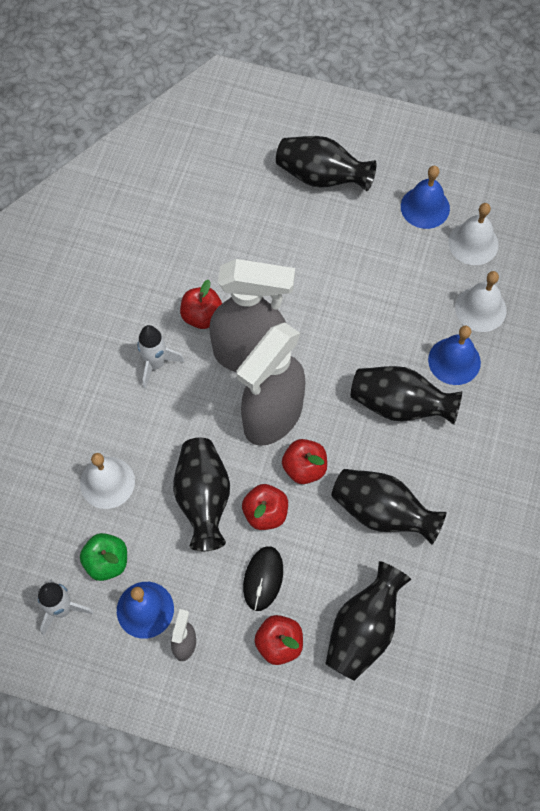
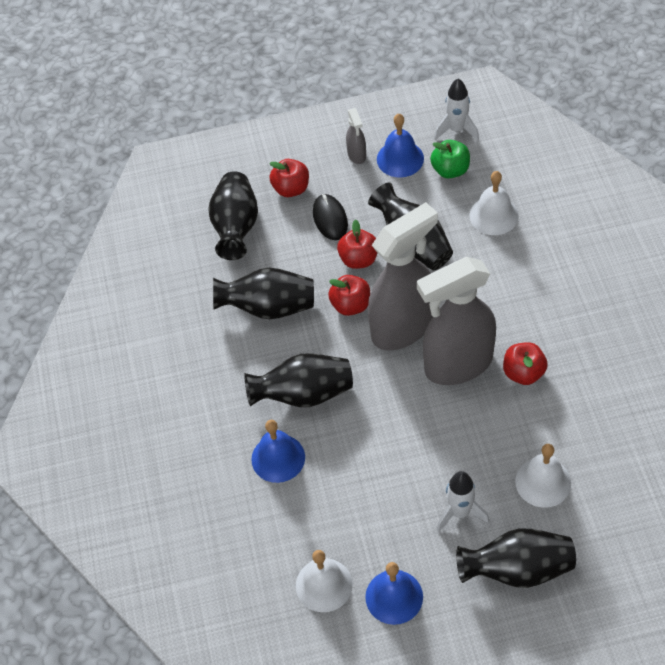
camera: 155 degrees right, 10 degrees down
white rocket [137,325,184,389] -> white rocket moved to [437,471,489,532]
grey spray bottle [237,322,306,446] -> grey spray bottle turned 45 degrees clockwise [368,202,438,351]
white bell [455,271,506,332] -> white bell moved to [515,444,571,508]

